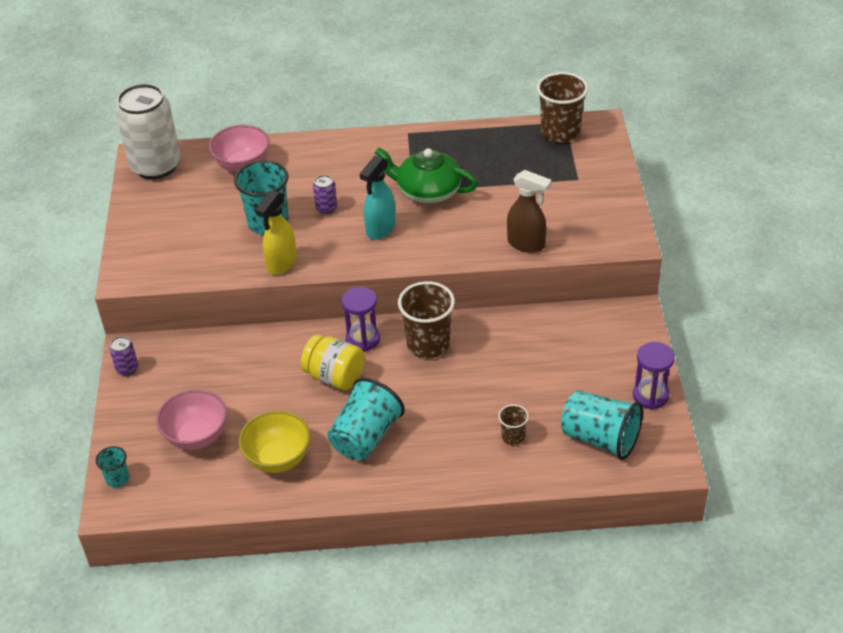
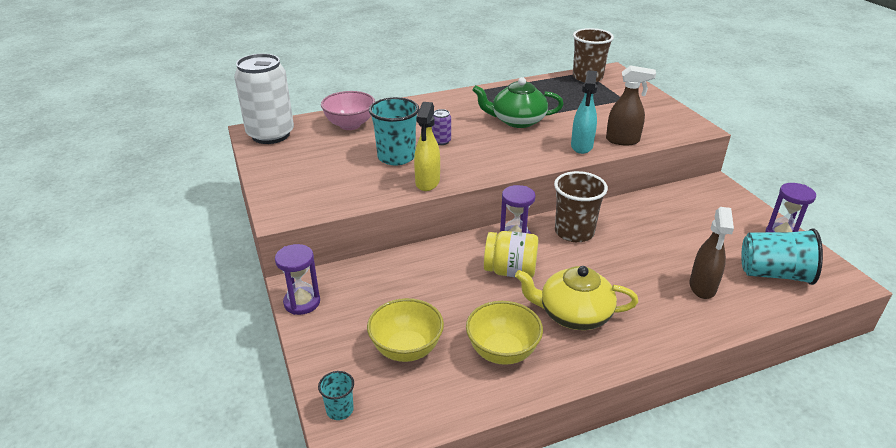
camera: 20 degrees left, 10 degrees down
purple can [109,336,138,376] -> purple hourglass [275,244,320,315]
pink bowl [156,389,227,450] -> yellow bowl [367,298,444,362]
turquoise cup [327,378,405,460] -> yellow teapot [515,266,639,330]
turquoise spray bottle [360,156,395,240] -> turquoise spray bottle moved to [571,70,598,154]
brown cup [498,404,529,445] -> brown spray bottle [689,207,734,299]

